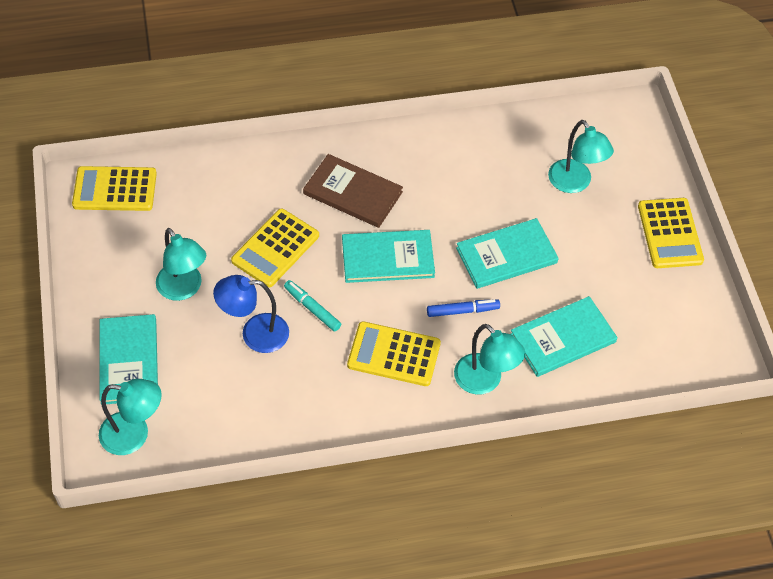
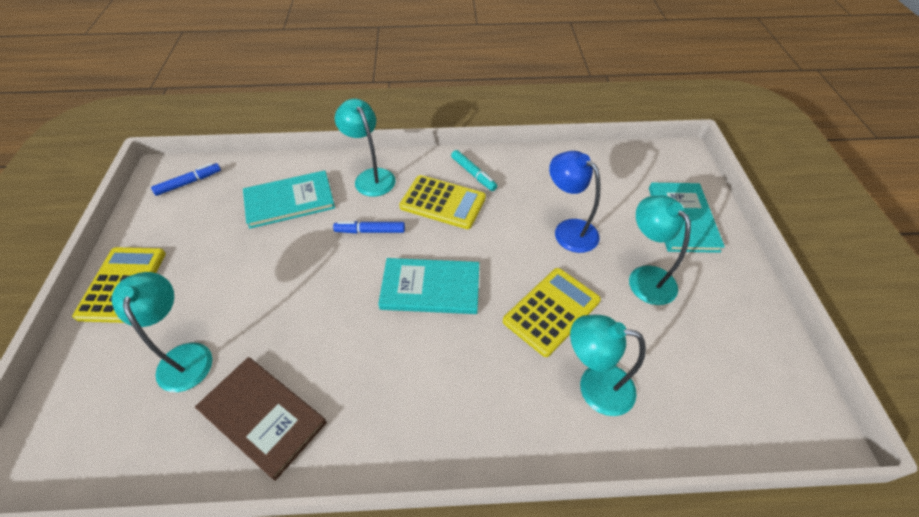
camera: 170 degrees left, 5 degrees down
yellow calculator [72,166,157,211] -> none
turquoise lamp [99,379,162,455] -> turquoise lamp moved to [570,315,646,416]
blue lamp [213,275,289,353] -> blue lamp turned 135 degrees counterclockwise [549,151,601,253]
turquoise marker [284,280,341,331] -> turquoise marker moved to [451,150,497,191]
brown book [303,154,403,228] -> brown book moved to [195,357,327,481]
turquoise book [456,218,559,289] -> none
none -> blue marker [151,163,221,196]

